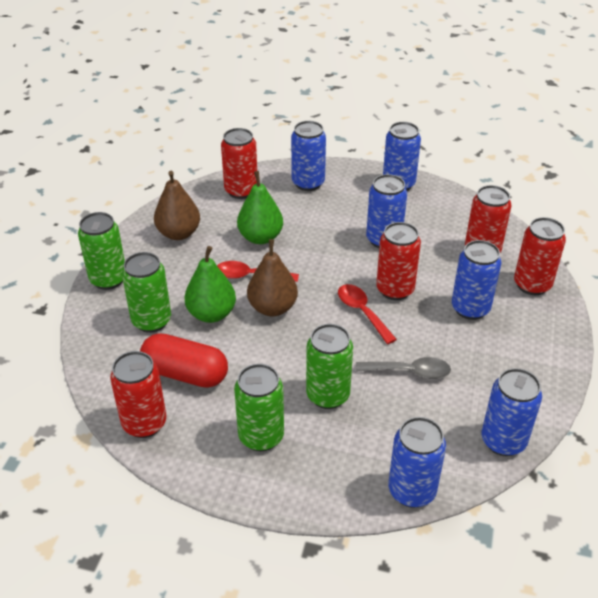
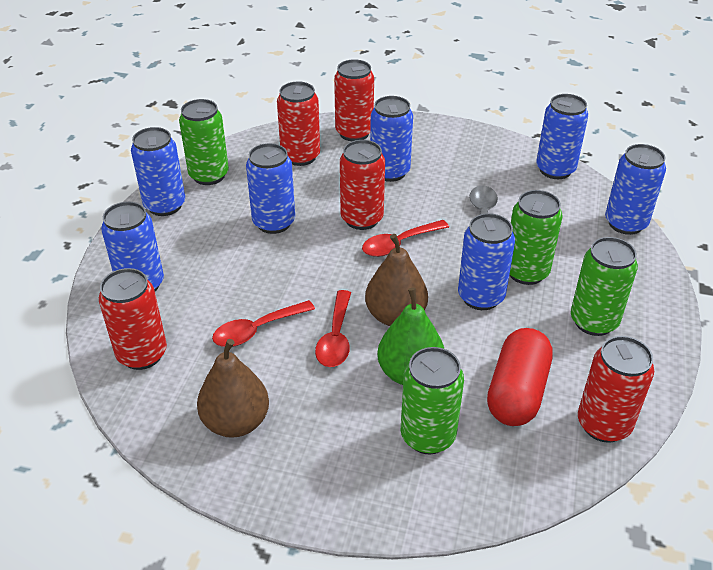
camera: 90 degrees left, 0 degrees up
green can [78,212,125,290] -> green can moved to [179,99,229,185]
green pear [237,171,283,244] -> red spoon [212,300,315,347]
none -> blue can [458,213,515,310]

